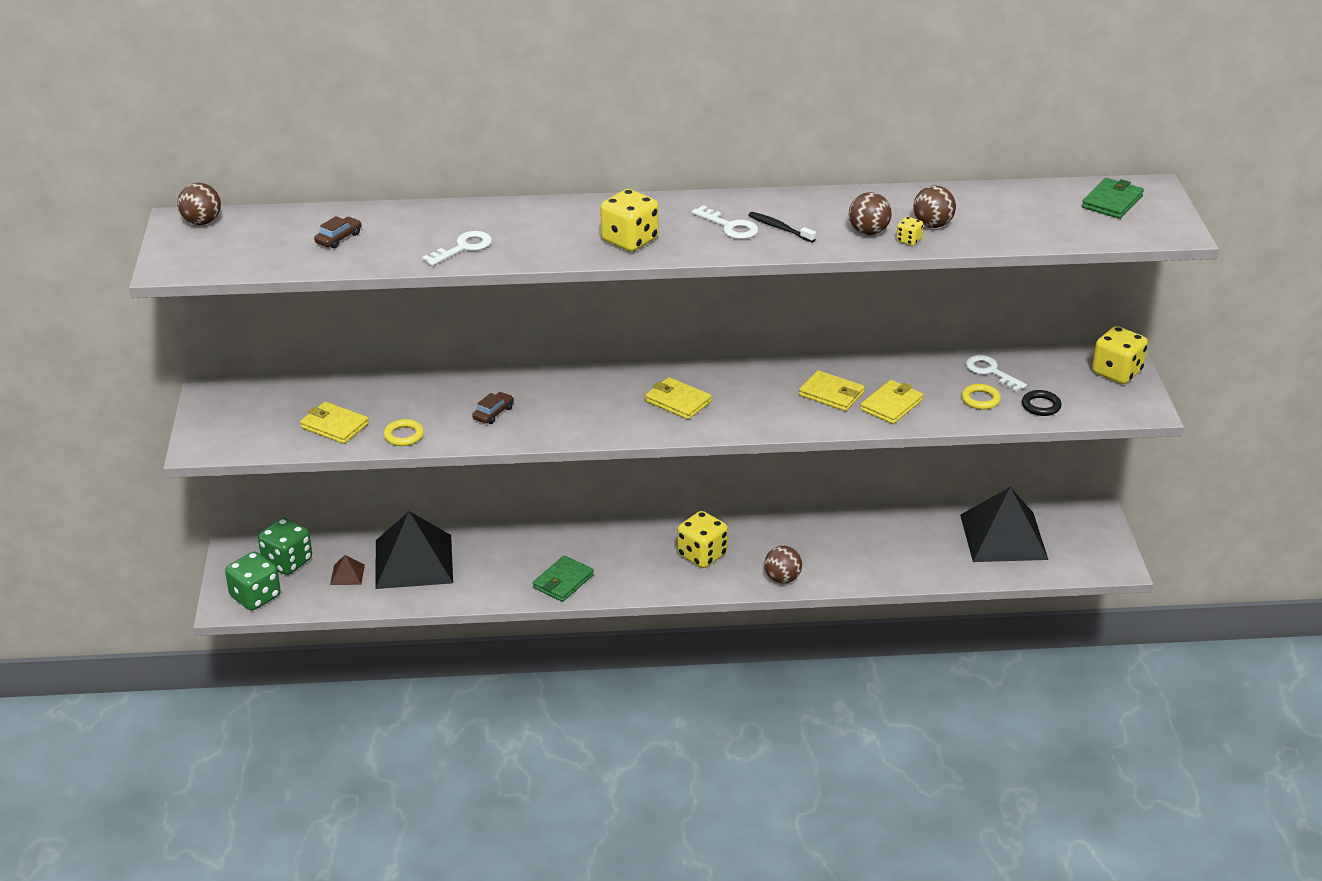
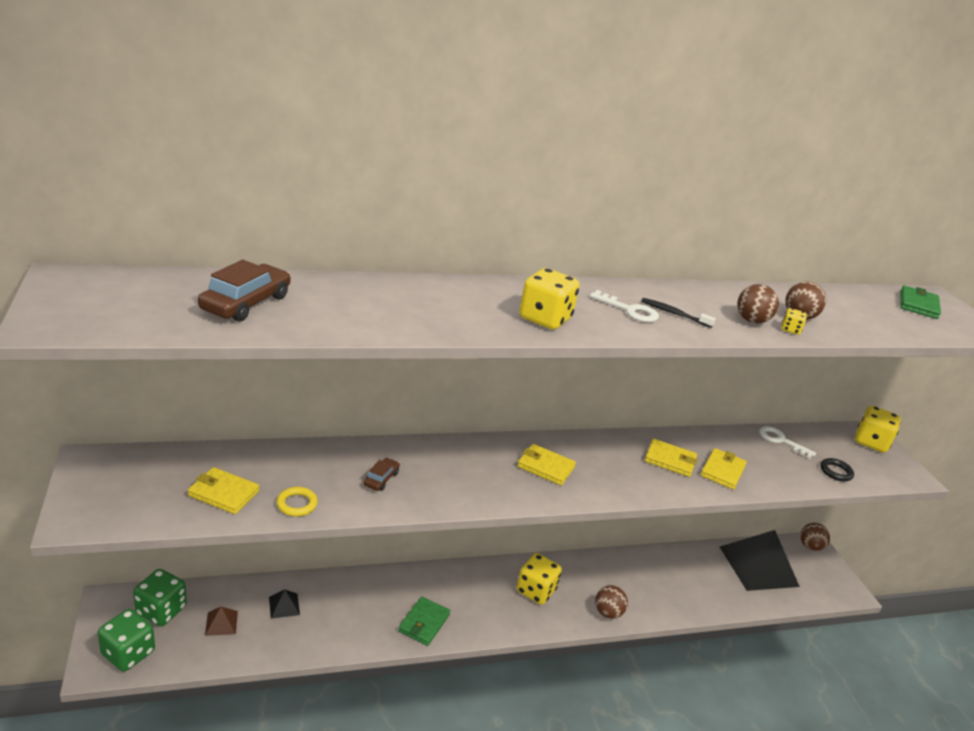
camera: 15 degrees left, 5 degrees down
brown ball [178,183,221,225] -> brown ball moved to [800,523,830,551]
brown car [314,216,362,248] -> brown car [198,260,291,322], size x1.83
black pyramid [375,511,453,589] -> black pyramid [269,589,300,619], size x0.40
white key [422,231,492,266] -> none
yellow ring [961,384,1001,410] -> none

